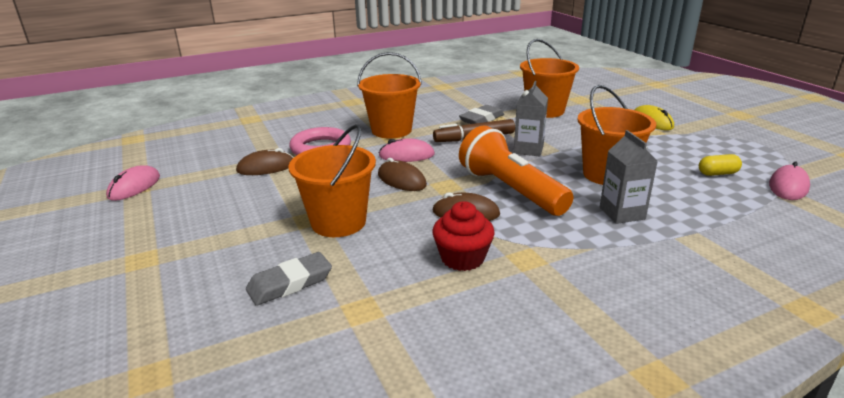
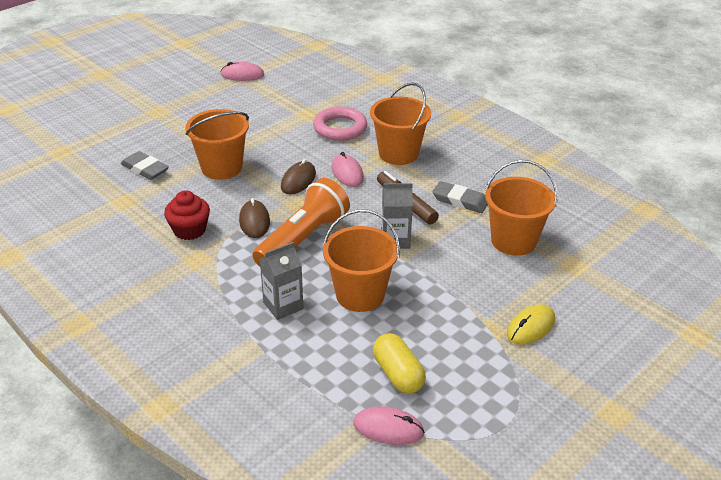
camera: 70 degrees right, 10 degrees up
brown mouse [236,148,294,175] -> none
yellow capsule [699,154,742,176] -> yellow capsule [373,333,426,394], size x1.54

